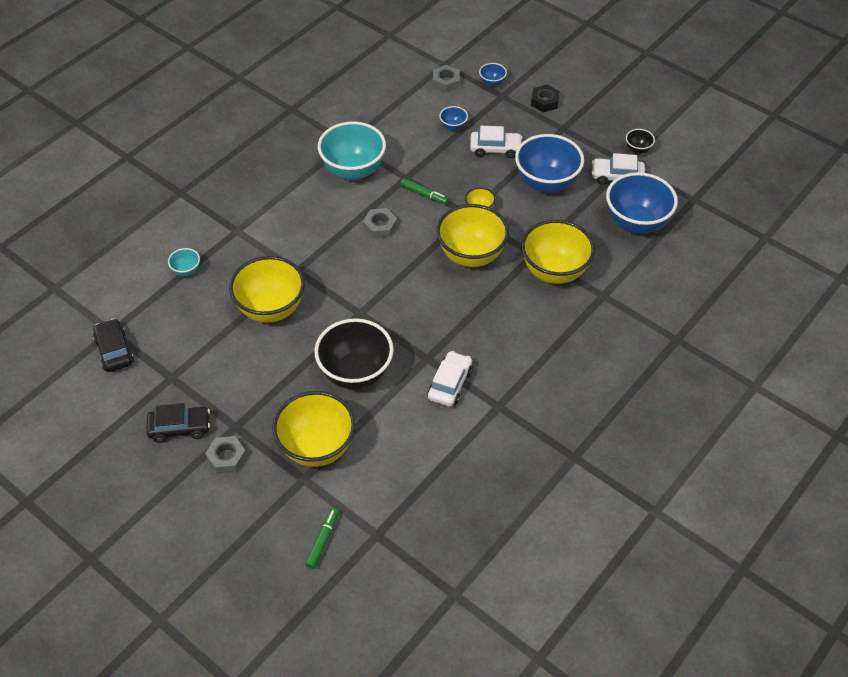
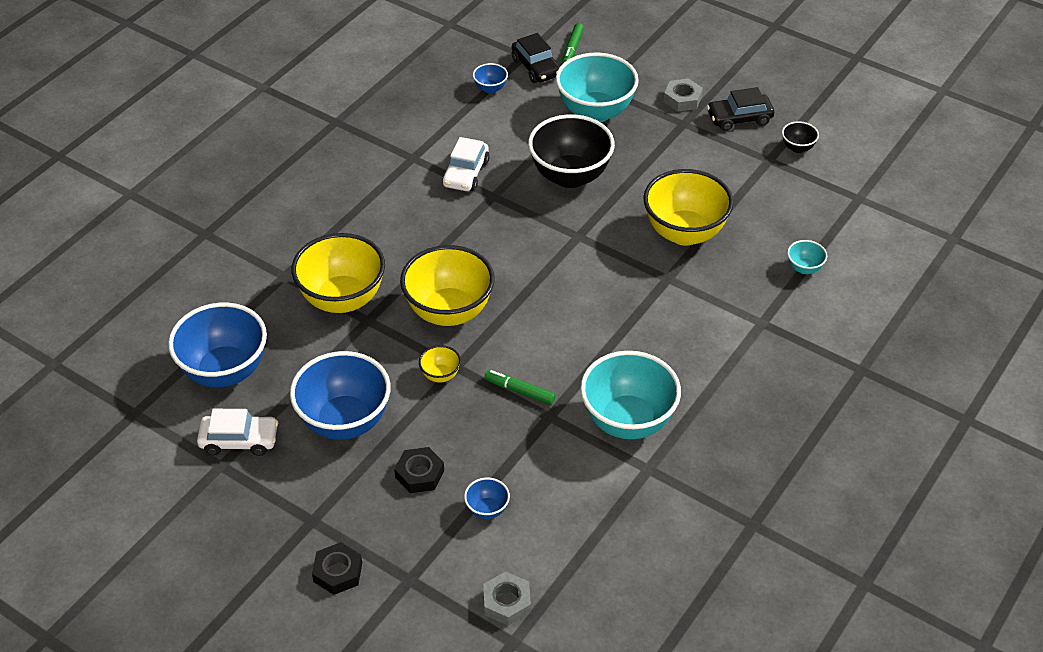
camera: 175 degrees right, 5 degrees down
black car [93,319,134,372] -> black car moved to [512,33,560,83]
yellow bowl [272,391,356,467] -> turquoise bowl [556,53,639,122]
grey nut [363,208,397,238] -> none
white car [470,126,523,158] -> black nut [394,447,444,493]
blue bowl [479,63,507,87] -> blue bowl moved to [473,63,508,94]
black bowl [626,129,655,154] -> black bowl moved to [782,121,819,153]

